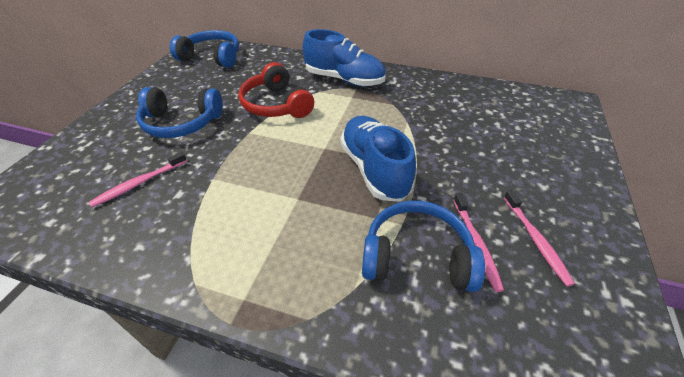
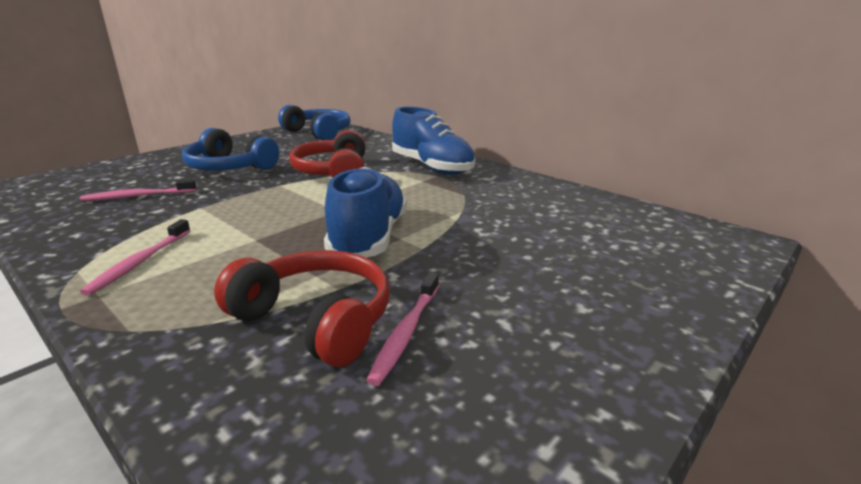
camera: 25 degrees right, 20 degrees down
blue headphones [362,201,485,292] -> red headphones [214,250,389,367]
pink toothbrush [504,190,575,286] -> pink toothbrush moved to [80,219,191,296]

